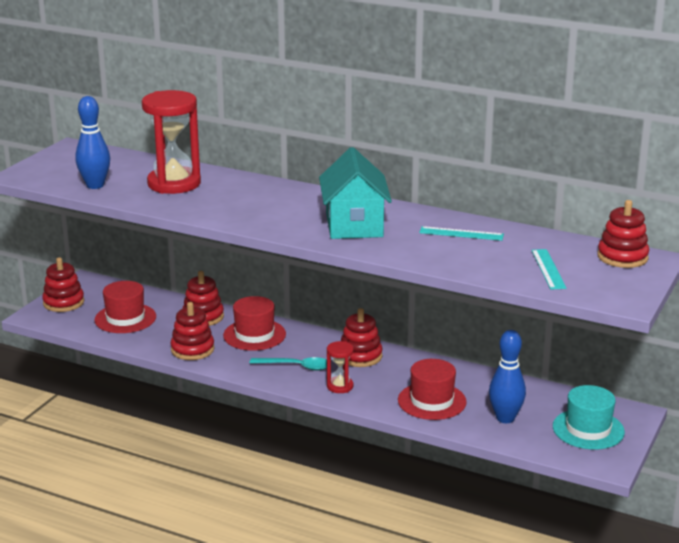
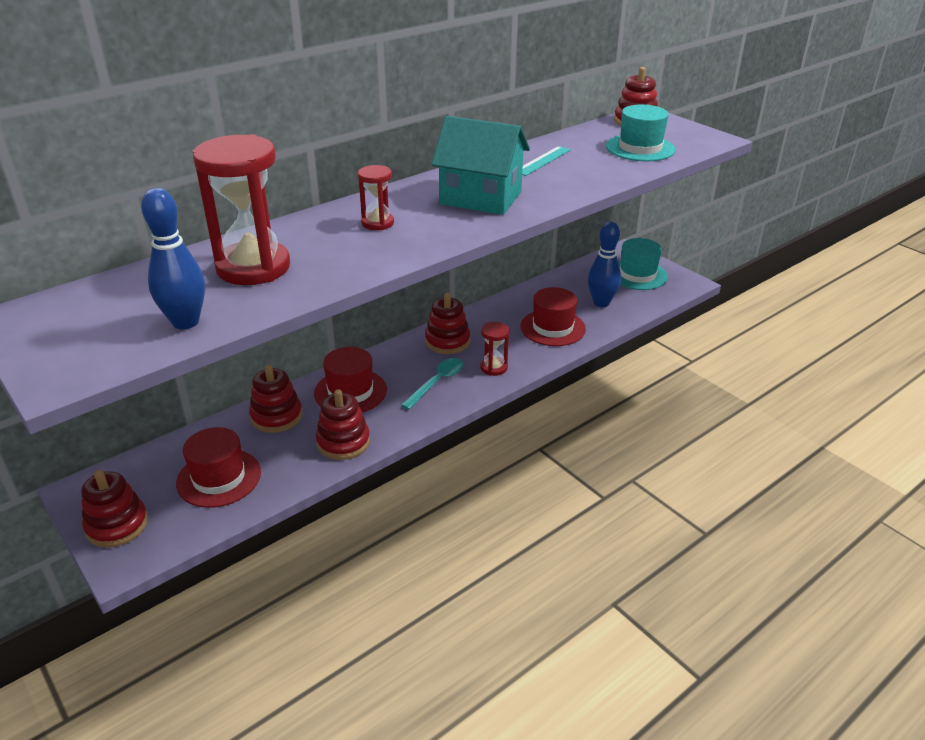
camera: 65 degrees left, 10 degrees up
turquoise ruler [531,249,567,289] -> turquoise hat [606,104,675,161]
none -> red hourglass [358,165,394,230]

